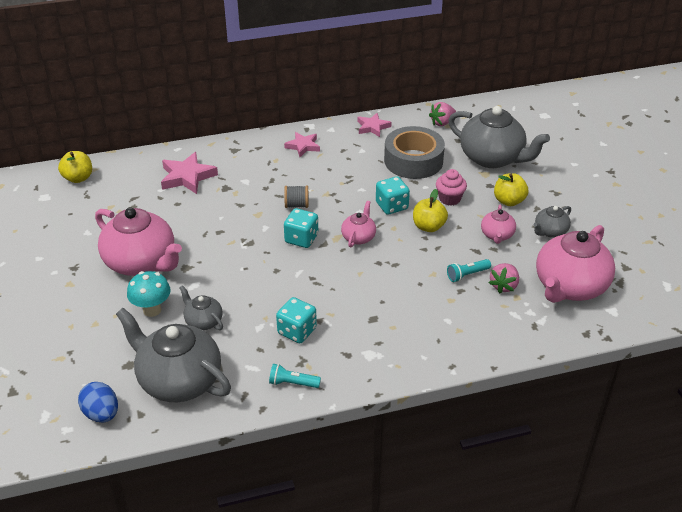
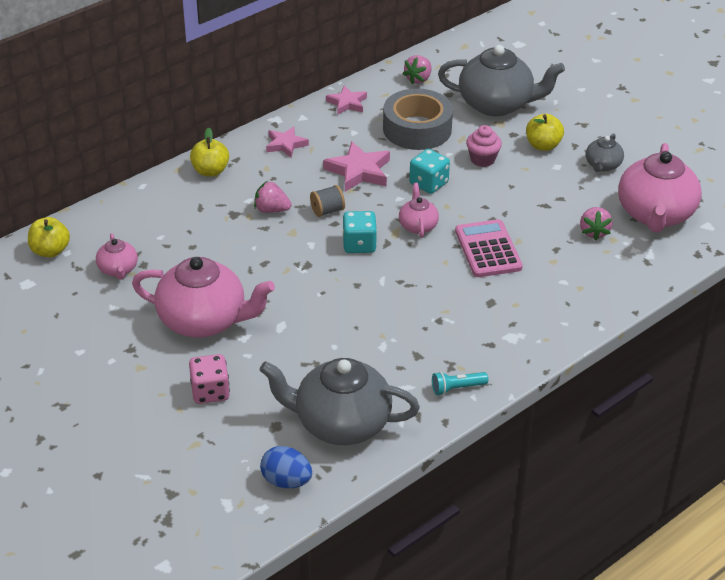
camera: 25 degrees left, 0 degrees up
turquoise mushroom [127,271,171,317] -> none
pink star [161,152,218,194] -> pink star moved to [323,141,390,192]
grey teapot [179,285,223,330] -> none
turquoise dice [276,297,317,343] -> none
yellow apple [413,189,448,232] -> yellow apple moved to [190,127,229,176]
turquoise flashlight [447,259,491,282] -> none
pink teapot [481,205,516,244] -> pink teapot moved to [96,233,138,280]
none -> pink dice [189,354,230,404]
none -> pink strawberry [254,181,292,213]
none -> pink calculator [455,219,523,277]

